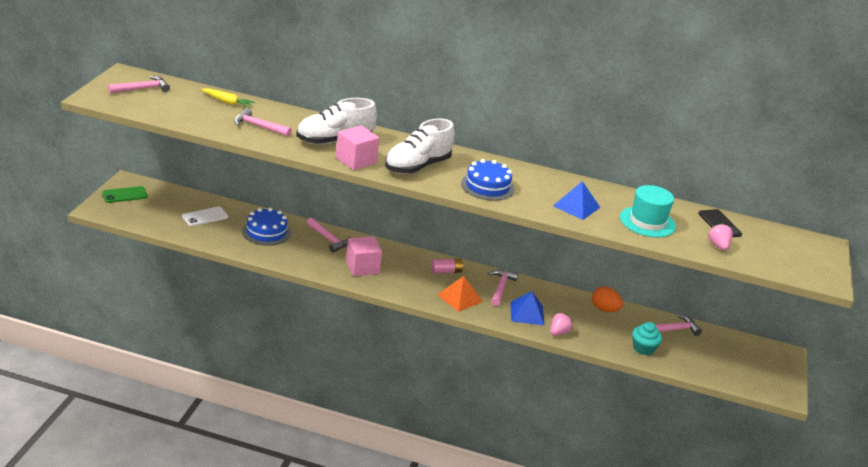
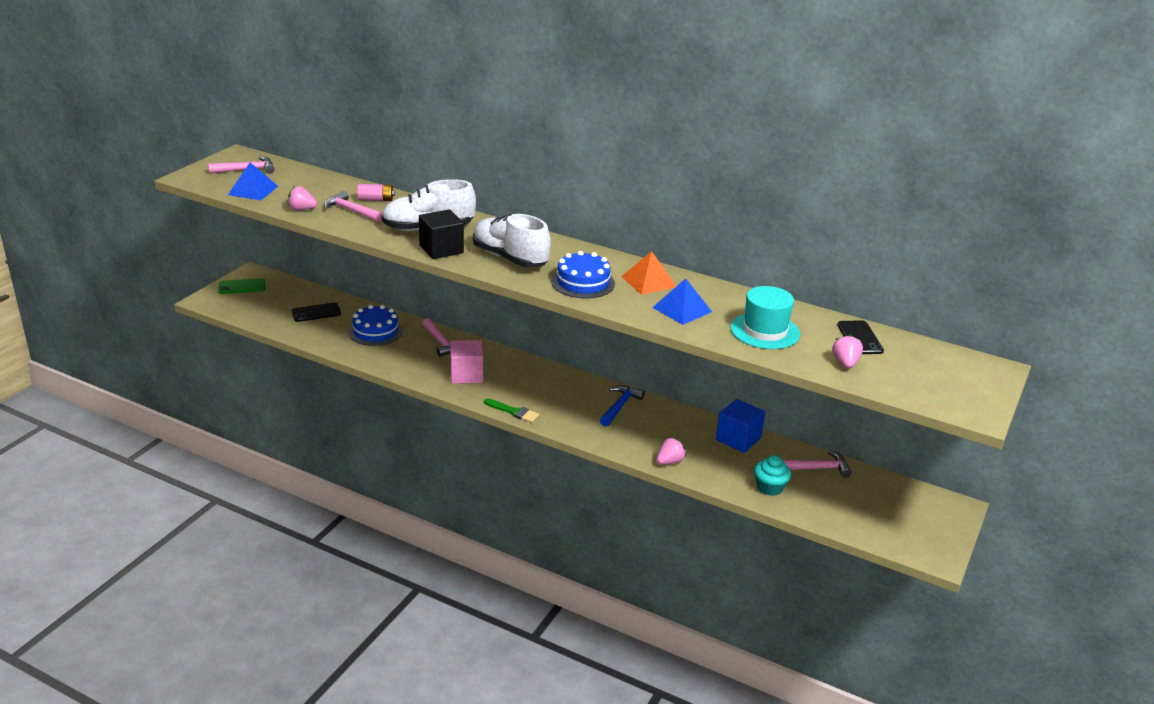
camera: 15 degrees right, 0 degrees up
white phone [182,206,228,226] -> black phone [291,303,341,322]
yellow carrot [201,88,255,108] -> none
pink cube [336,125,379,170] -> black cube [419,209,464,259]
white shoe [385,119,455,174] -> white shoe turned 75 degrees clockwise [473,214,551,268]
pink battery [431,259,464,274] -> pink battery moved to [357,184,395,201]
orange pyramid [437,276,483,312] -> orange pyramid moved to [621,251,676,295]
pink hammer [488,269,518,306] -> blue hammer [600,385,645,427]
blue pyramid [510,291,544,325] -> blue pyramid moved to [228,162,278,200]
orange egg [592,287,623,312] -> blue cube [716,399,765,453]
none -> pink strawberry [288,186,317,211]
none -> green brush [484,398,539,423]

